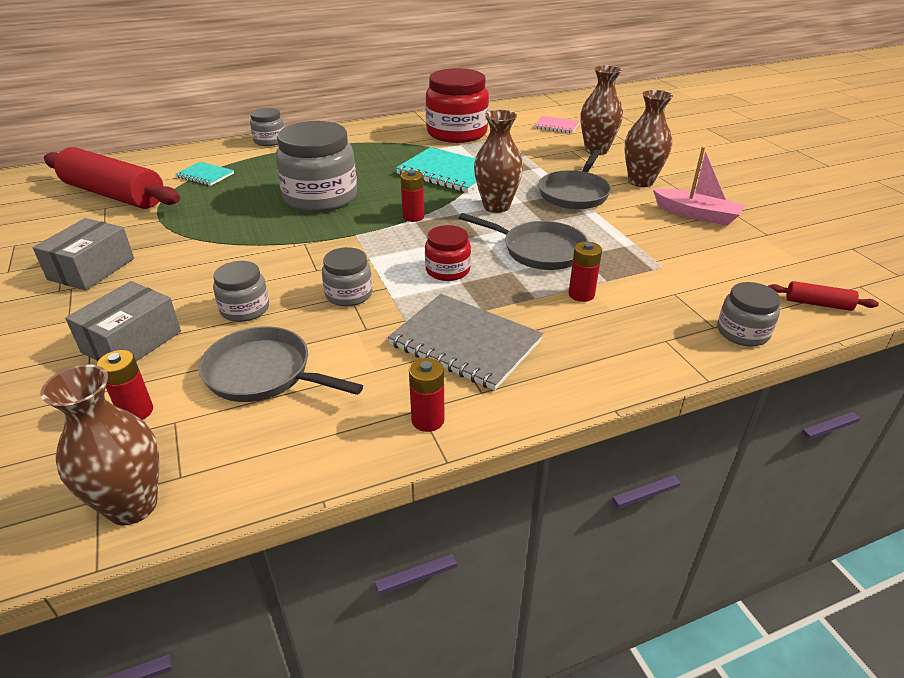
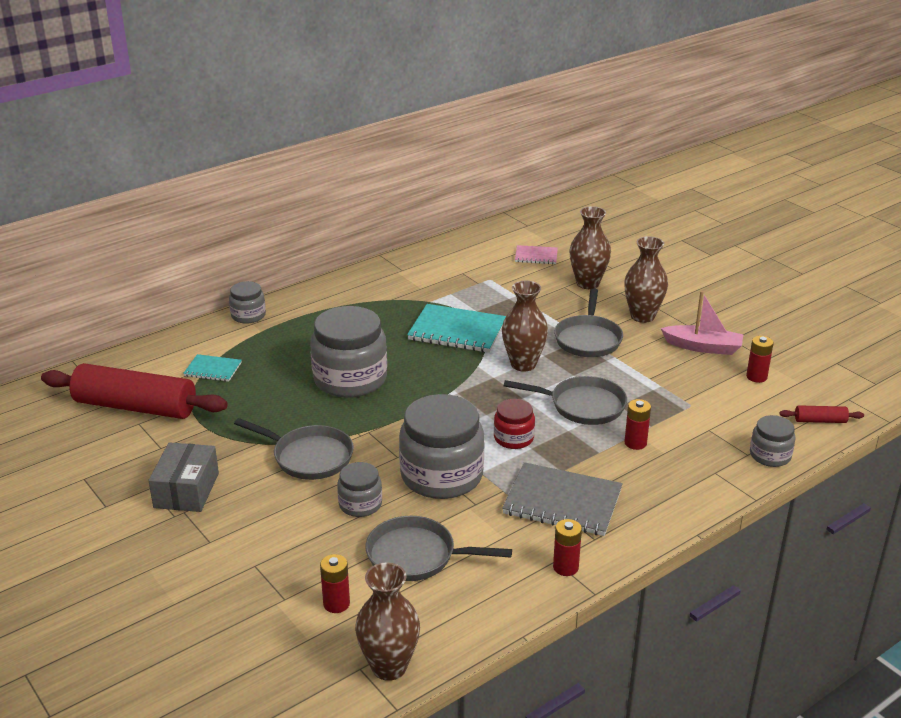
camera: 15 degrees left, 5 degrees down
grey box [65,281,181,361] -> none
grey jar [322,247,372,307] -> grey jar [399,394,484,499], size x1.96
red battery [400,170,424,222] -> red battery moved to [746,336,774,383]
red jar [425,68,489,143] -> none
none -> grey pan [234,418,354,480]

